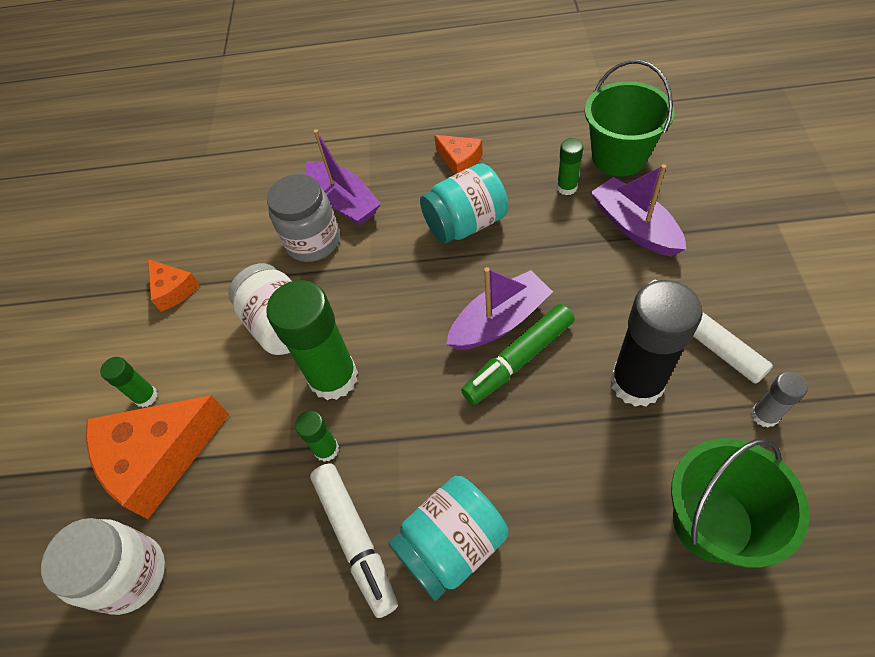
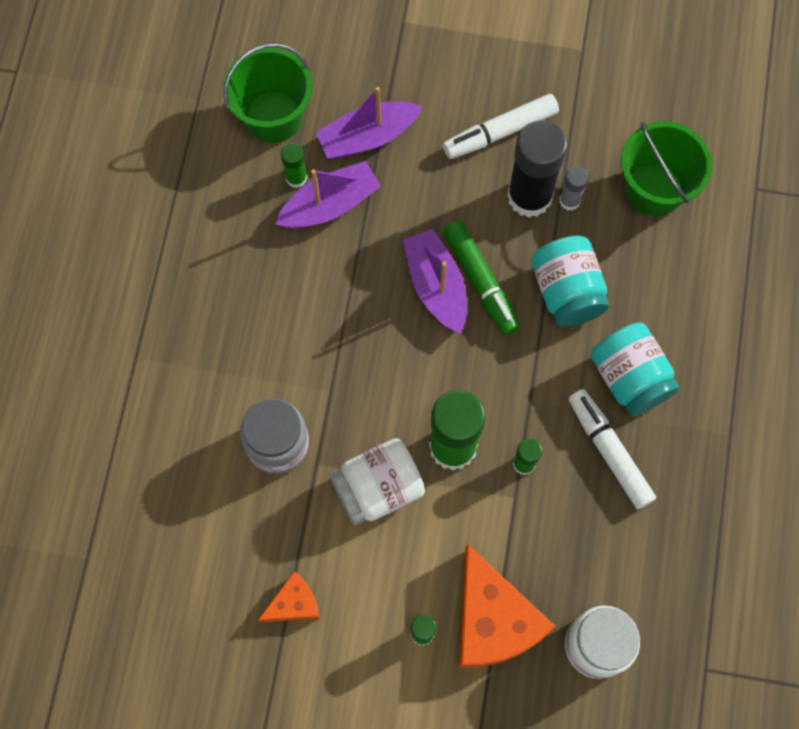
camera: 85 degrees left, 15 degrees up
purple boat [305,129,381,226] -> purple boat moved to [275,161,381,228]
white marker [310,463,398,618] -> white marker turned 105 degrees counterclockwise [568,389,656,510]
turquoise jar [420,163,508,244] -> turquoise jar moved to [531,236,609,327]
orange cheese [434,135,483,174] -> none
grey glue stick [751,372,808,428] -> grey glue stick moved to [559,166,589,211]

